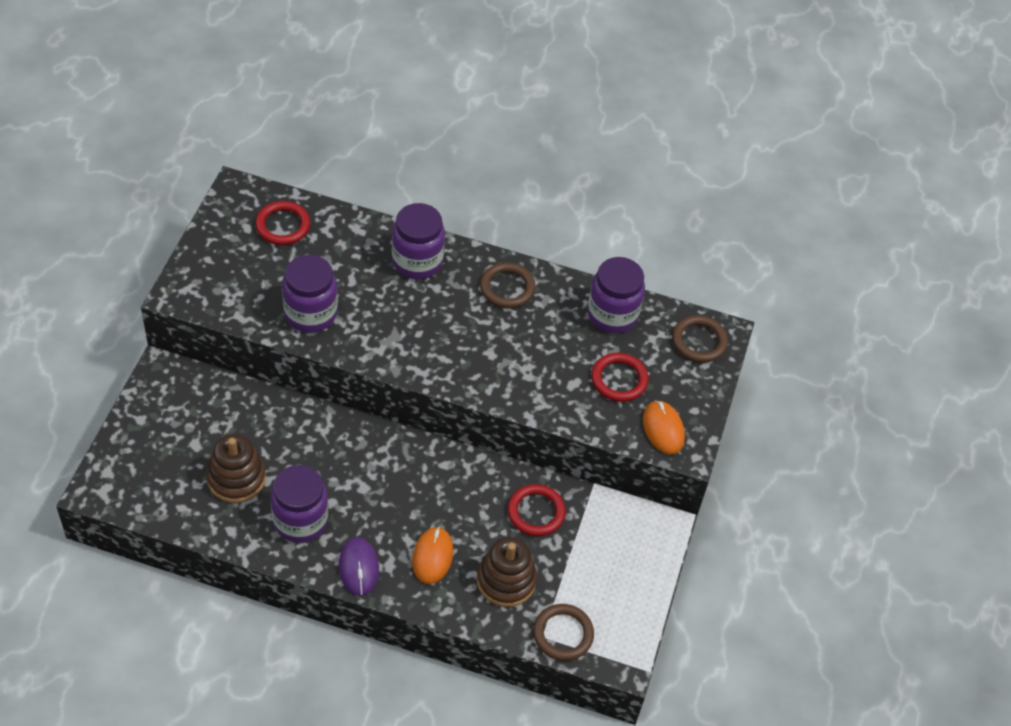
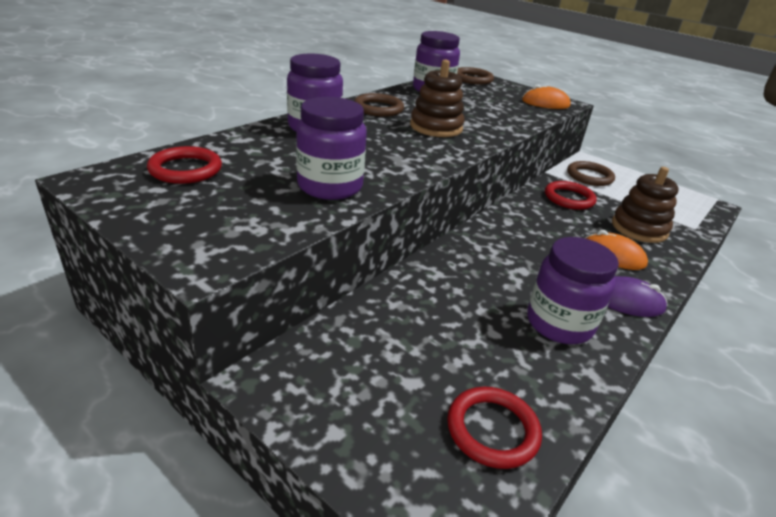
camera: 65 degrees left, 20 degrees down
brown stacking toy [206,434,266,503] -> brown stacking toy moved to [410,59,465,137]
brown ring [533,604,594,661] -> brown ring moved to [567,161,615,186]
red ring [591,353,649,402] -> red ring moved to [447,387,542,469]

